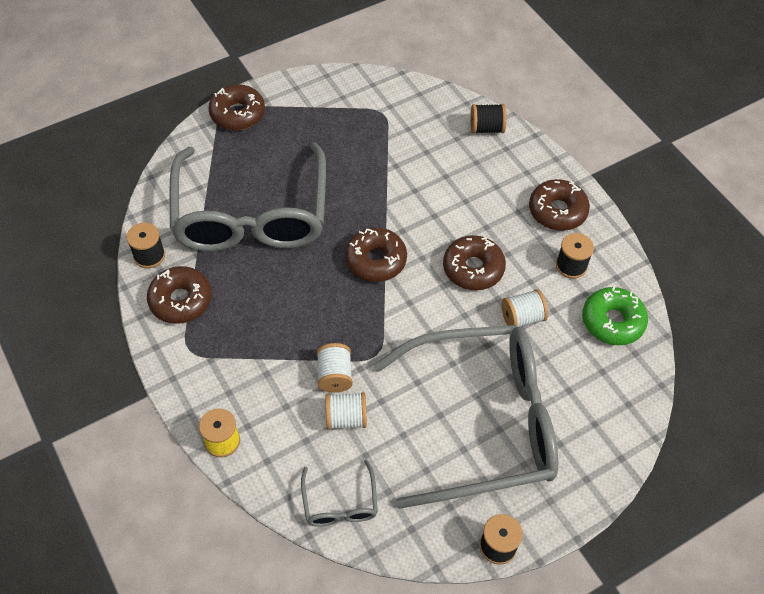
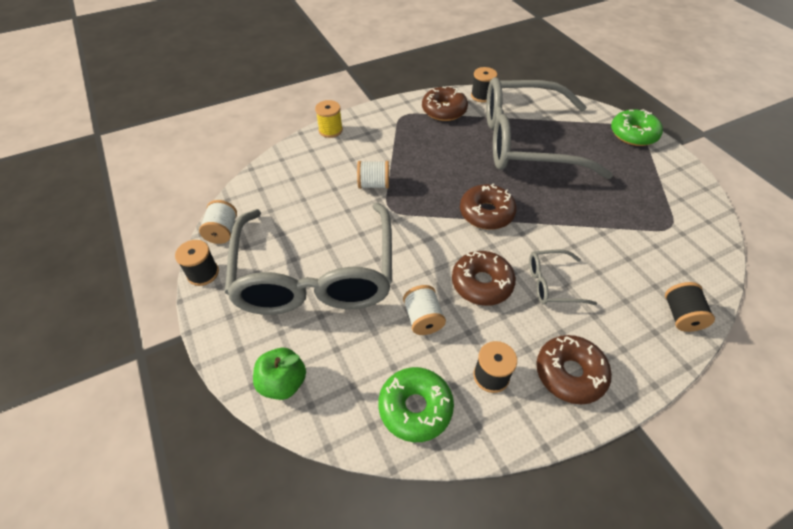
camera: 95 degrees right, 5 degrees down
brown donut [208,84,265,130] -> green donut [611,109,663,146]
grey glasses [301,460,378,527] -> grey glasses moved to [529,249,597,305]
white spool [325,392,367,430] -> white spool moved to [199,200,237,244]
none -> green apple [253,348,306,400]

